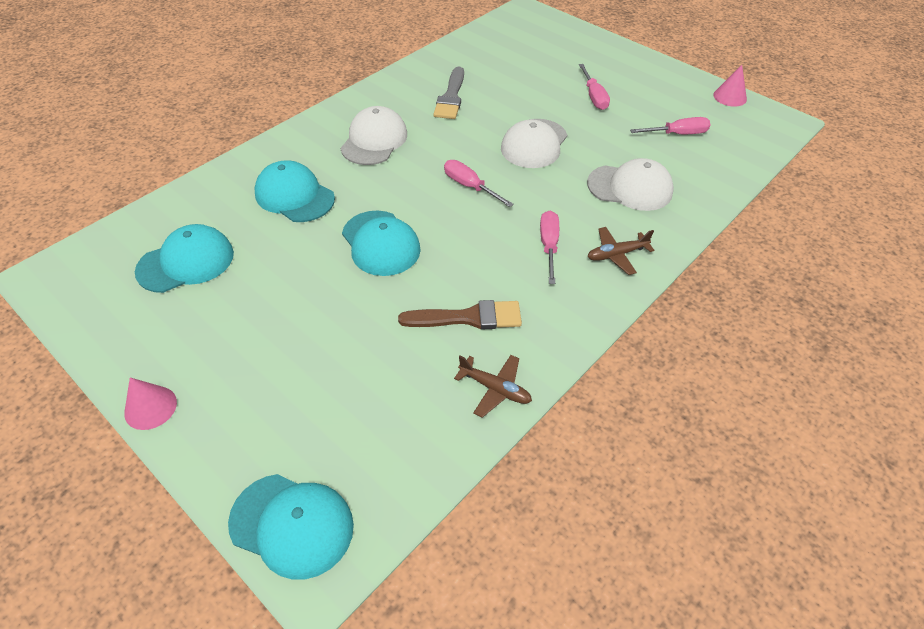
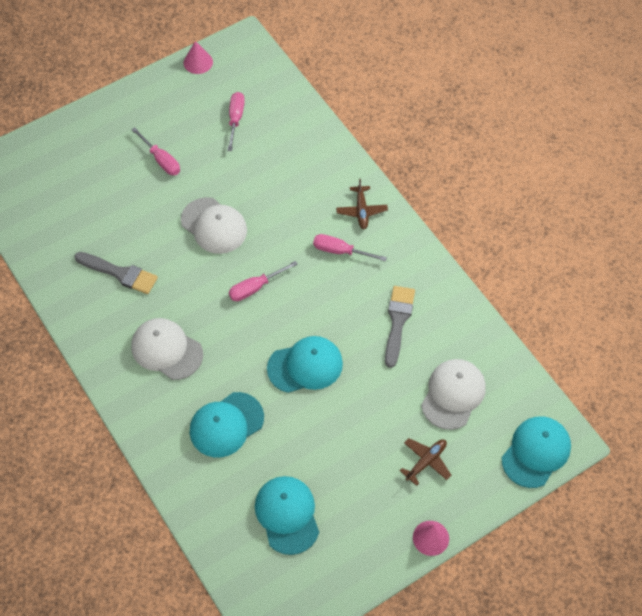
camera: 75 degrees left, 10 degrees up
brown brush [398,300,522,329] -> grey brush [385,286,415,368]
brown plane [454,355,532,418] -> brown plane moved to [399,438,451,486]
pink screwdriver [579,64,610,110] -> pink screwdriver turned 45 degrees clockwise [131,127,180,175]
white cap [587,158,674,211] -> white cap moved to [421,359,486,430]

